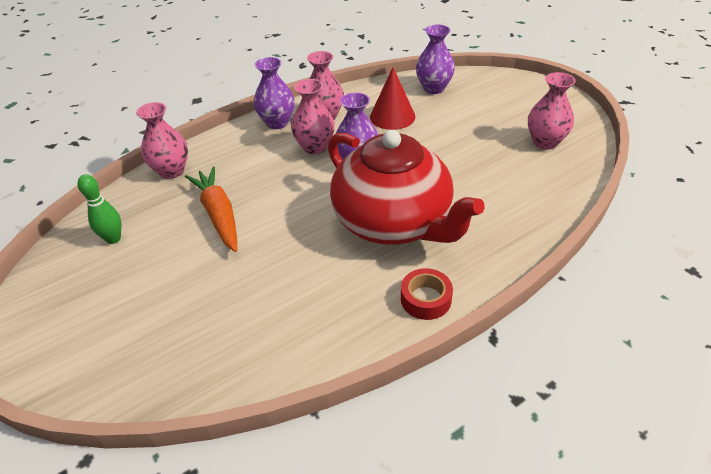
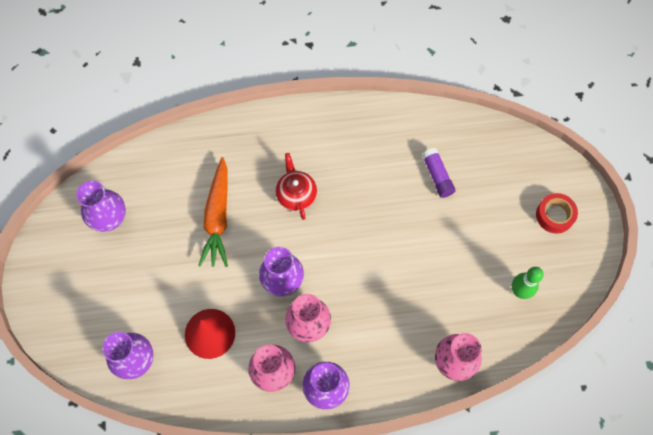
camera: 155 degrees left, 25 degrees up
orange carrot [185,167,237,252] -> orange carrot moved to [198,157,228,267]
red teapot [328,130,485,245] -> red teapot [276,153,317,220], size x0.41
red tape [401,268,453,320] -> red tape moved to [536,193,578,234]
pink vase [528,72,576,149] -> purple vase [76,181,126,232]
none -> purple glue stick [422,148,456,198]

